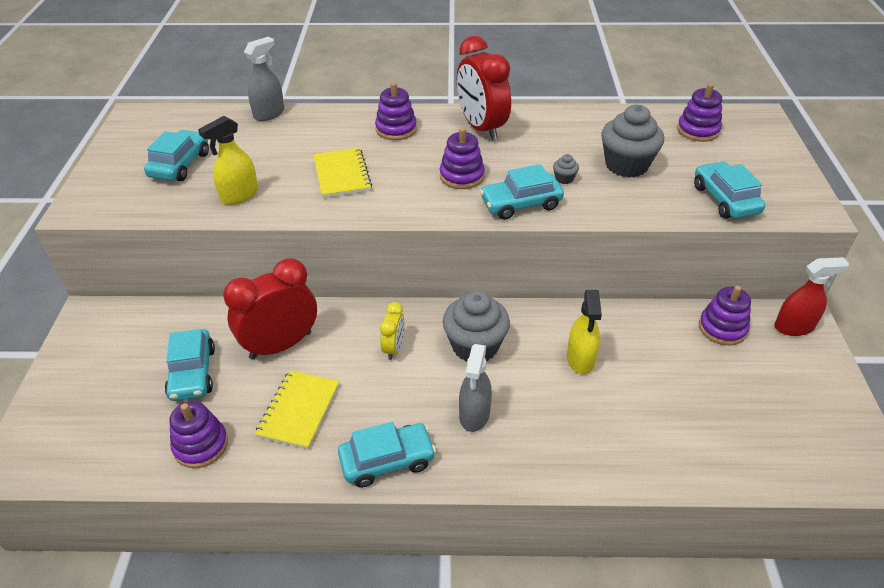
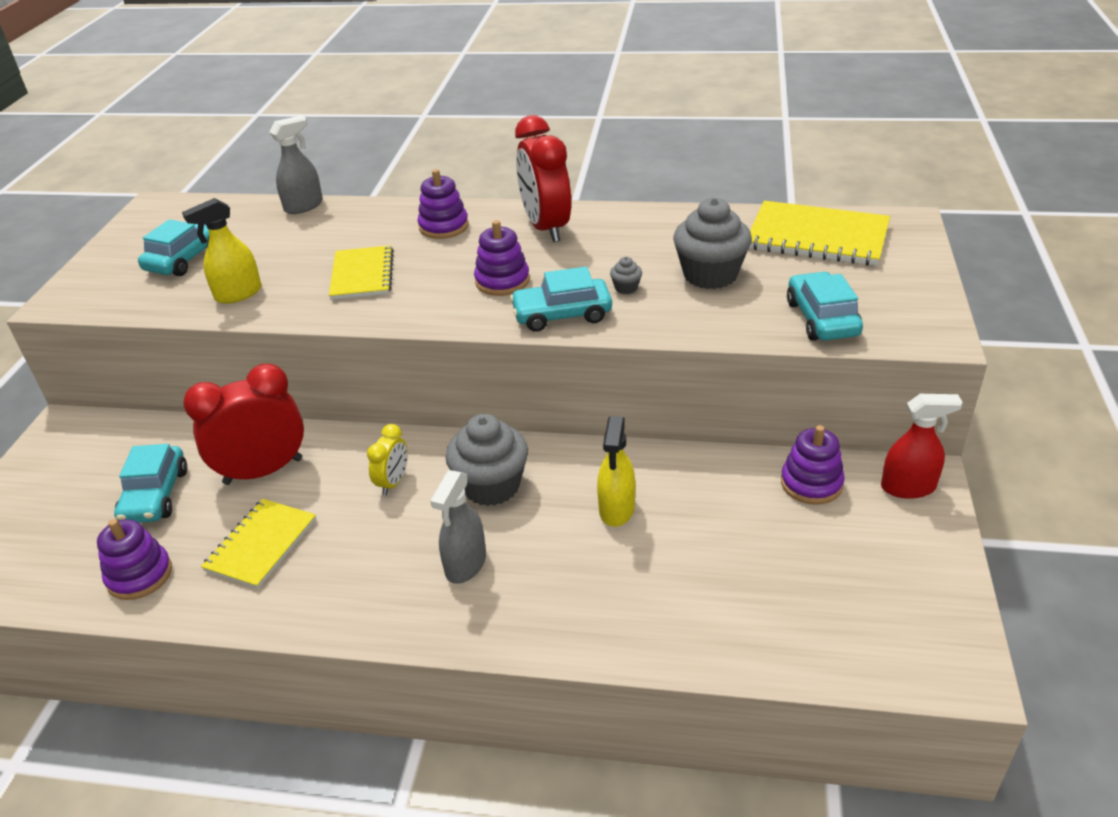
camera: 10 degrees right, 5 degrees down
turquoise car [338,422,436,488] -> none
purple stacking toy [677,83,722,142] -> yellow notebook [749,201,890,266]

